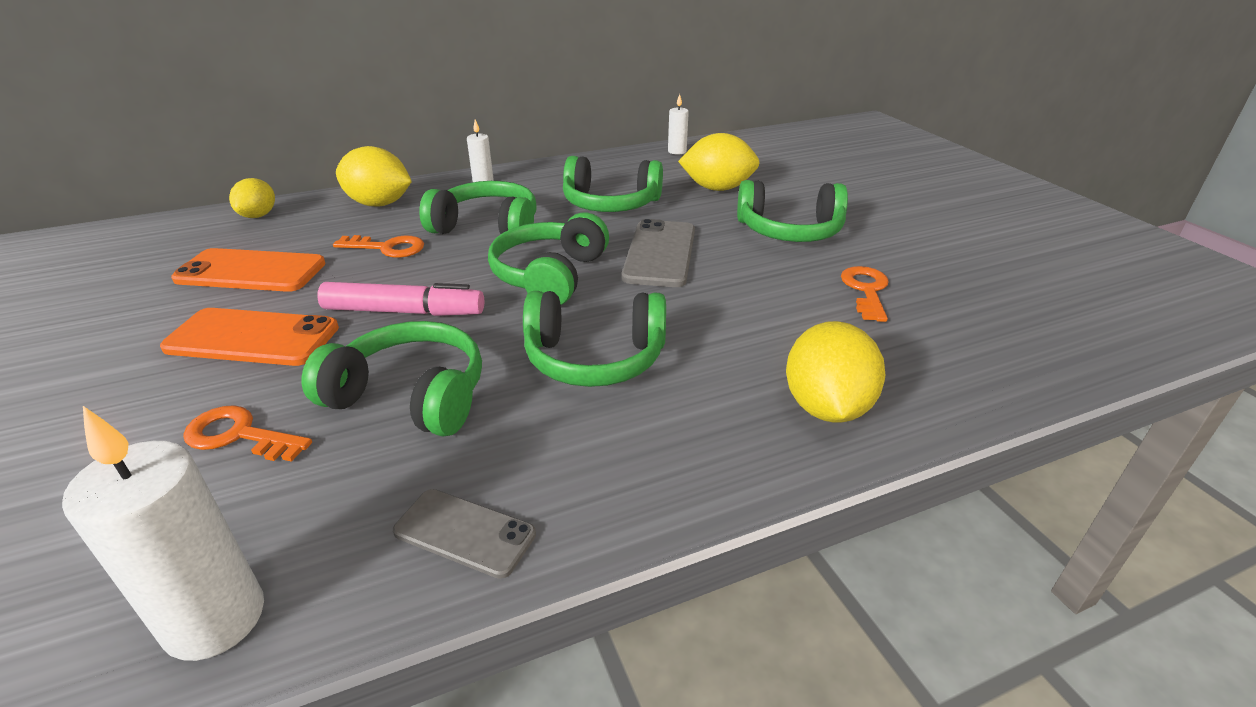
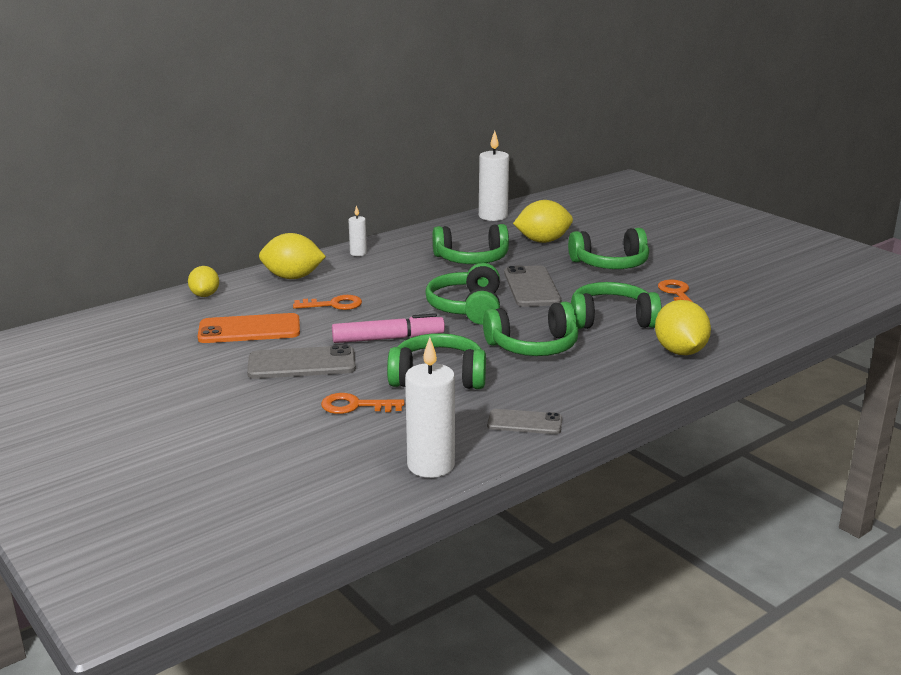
camera: 15 degrees left, 10 degrees down
orange phone [160,308,339,366] -> grey phone [247,345,356,379]
green headphones [419,181,537,234] -> green headphones moved to [571,282,662,329]
white candle [668,94,689,155] -> white candle [479,131,509,221], size x1.90

